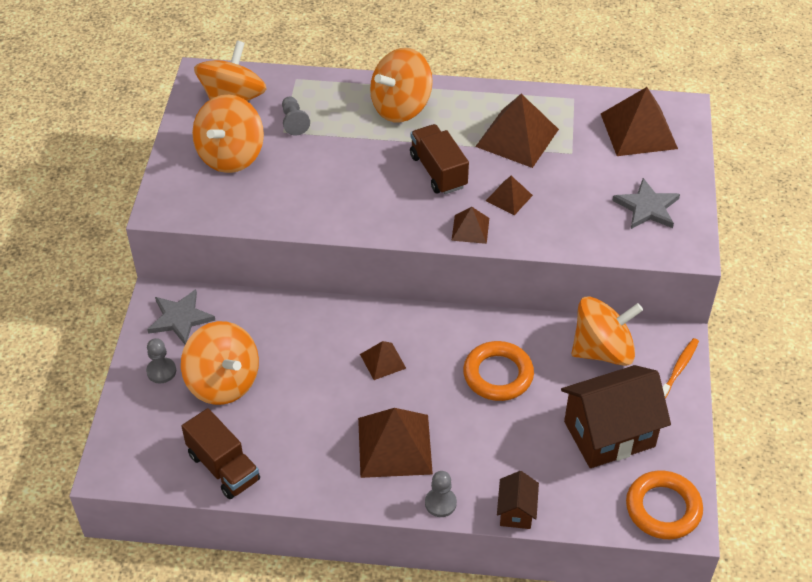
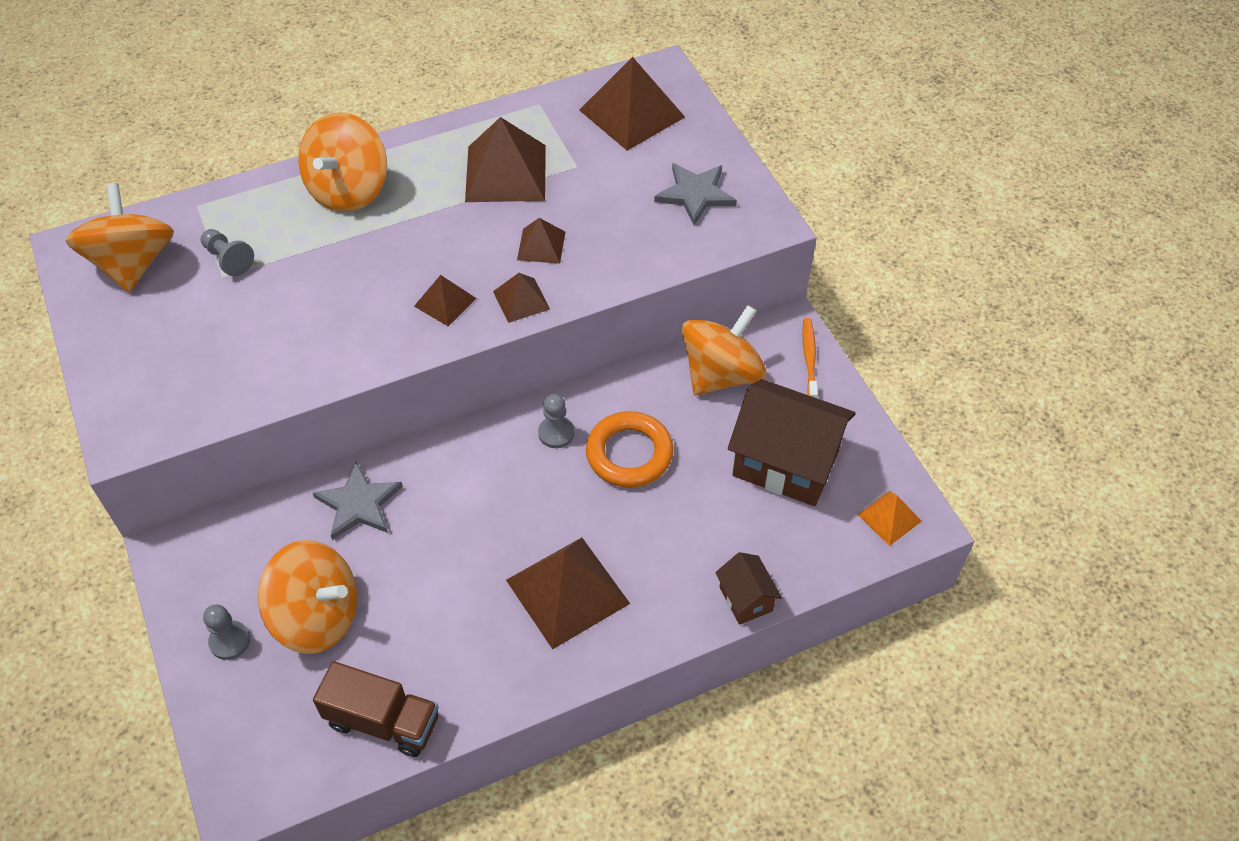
camera: 30 degrees left, 5 degrees up
grey star [147,289,215,345] -> grey star moved to [313,461,403,540]
orange spinning top [192,95,264,173] -> none
brown pyramid [360,341,406,380] -> brown pyramid moved to [414,275,477,326]
brown truck [410,124,469,194] -> none
grey pawn [425,471,457,517] -> grey pawn moved to [538,394,574,448]
brown house [561,365,671,468] -> brown house turned 75 degrees clockwise [728,379,856,506]
orange ring [626,471,703,539] -> orange pyramid [857,491,922,546]

